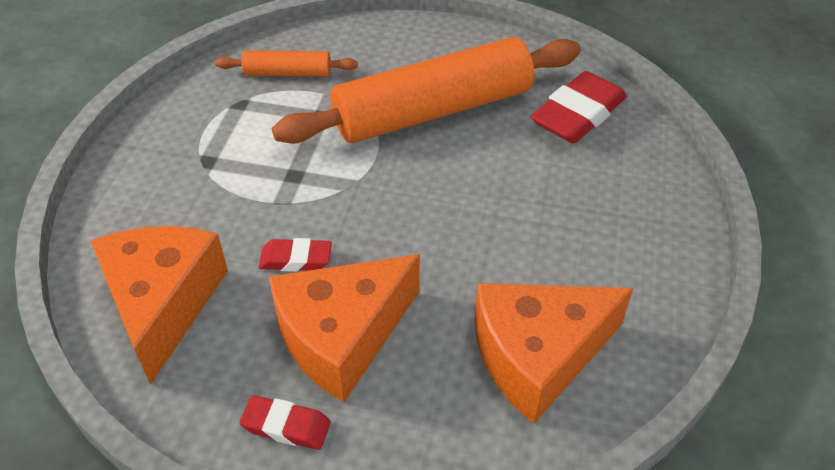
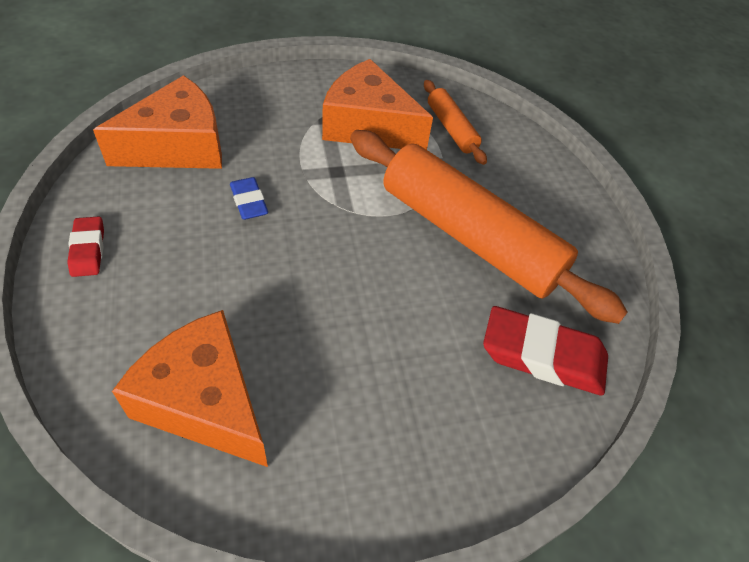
camera: 60 degrees right, 5 degrees up
red eraser [259,238,332,272] -> blue eraser [230,177,268,220]
orange cheese [269,254,420,402] -> orange cheese moved to [322,59,433,150]

